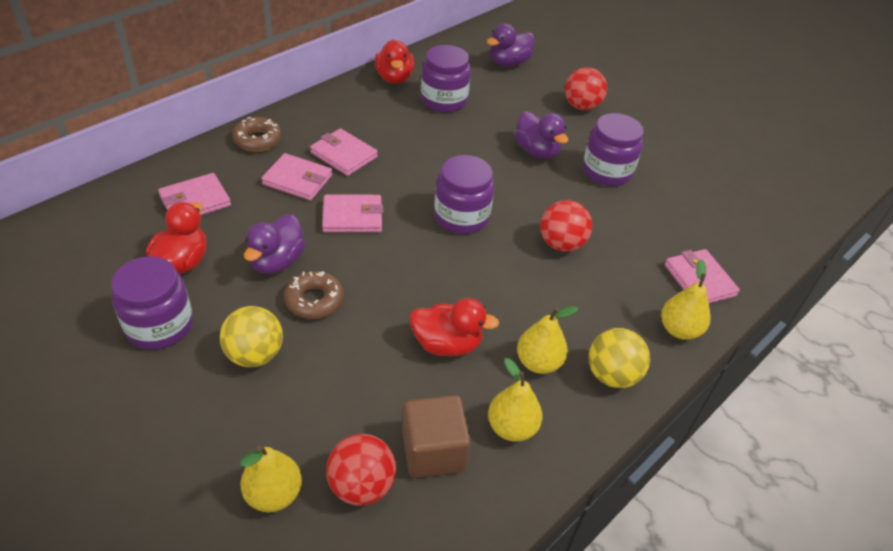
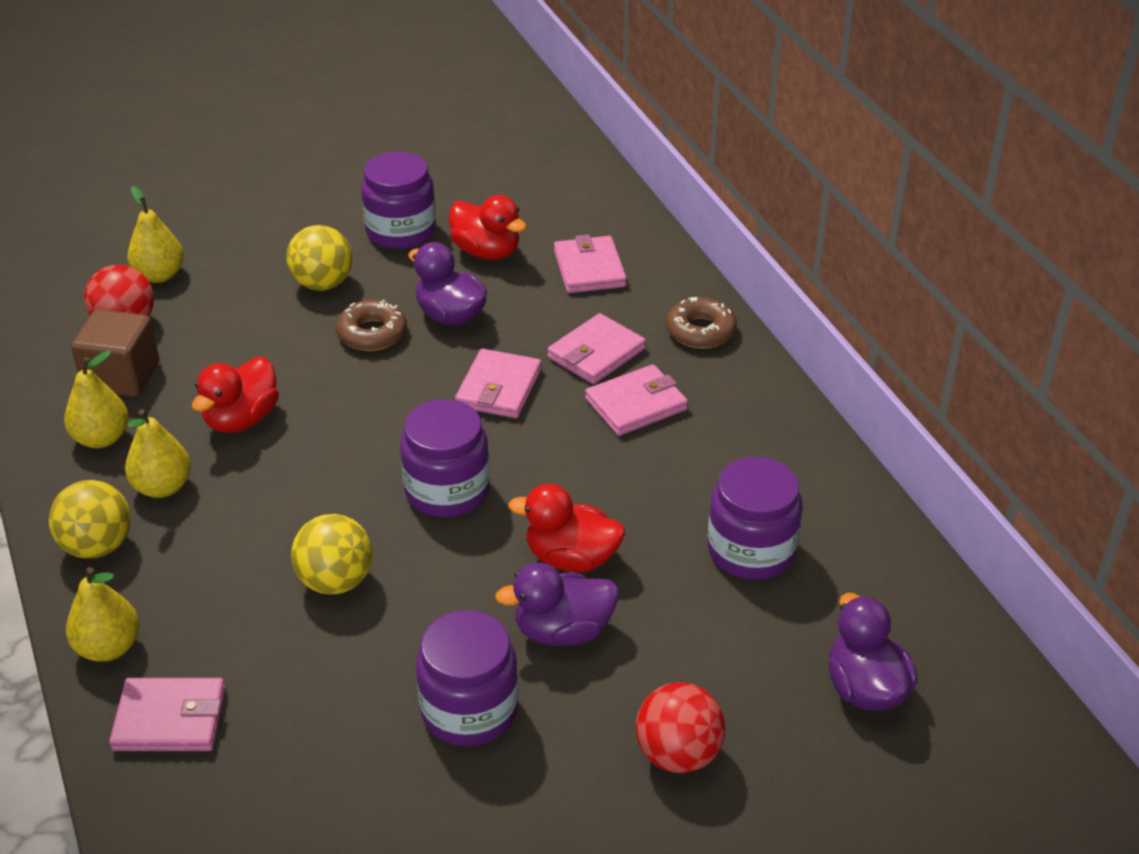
camera: 115 degrees right, 5 degrees down
red duck [375,40,414,84] -> red duck moved to [508,484,625,572]
red ball [540,200,592,252] -> yellow ball [291,514,373,595]

